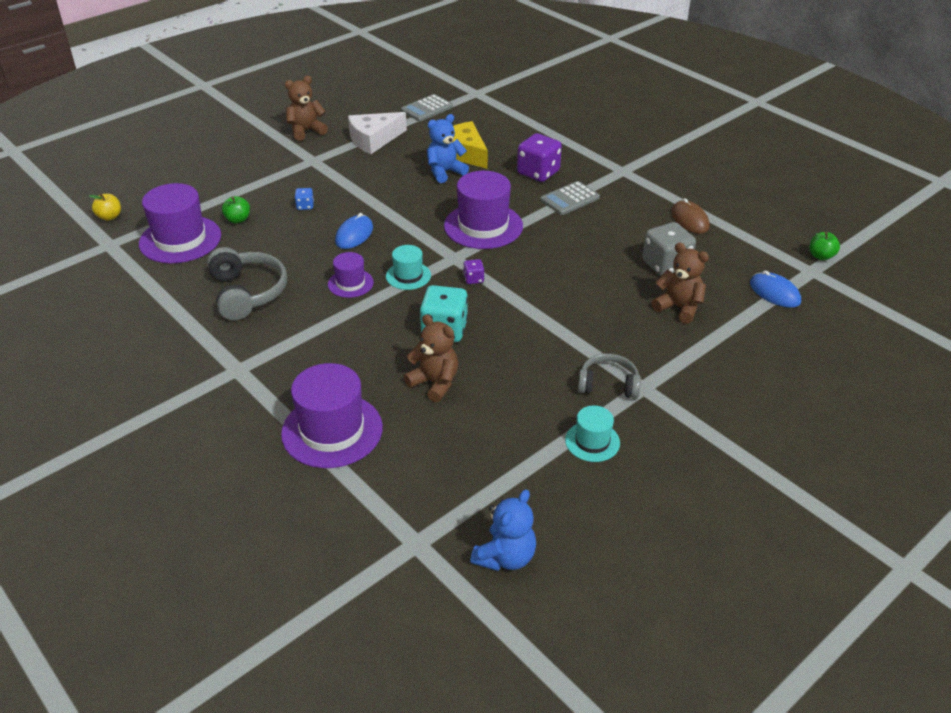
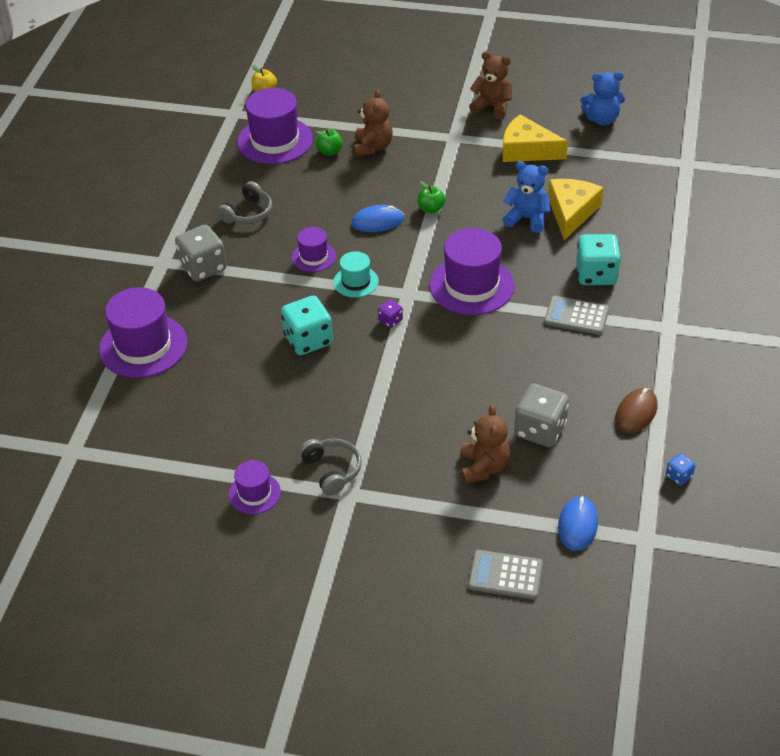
camera: 55 degrees right, 5 degrees up
grey headphones [207,247,287,320] -> grey headphones [218,181,272,224], size x0.65
blue dice [295,188,314,210] -> blue dice moved to [666,453,695,485]
white cheese [348,112,407,154] -> yellow cheese [503,114,568,162]
grey calculator [401,94,453,121] -> grey calculator moved to [468,550,543,600]
brown teddy bear [403,315,458,403] -> brown teddy bear moved to [354,90,393,157]
blue teddy bear [470,490,536,571] -> blue teddy bear moved to [581,72,625,125]
purple dice [517,133,562,182] -> turquoise dice [576,234,621,285]
turquoise hat [565,406,620,462] -> purple hat [229,460,281,514]
green apple [810,232,840,260] -> green apple moved to [418,181,446,213]
none -> grey dice [175,225,227,282]

